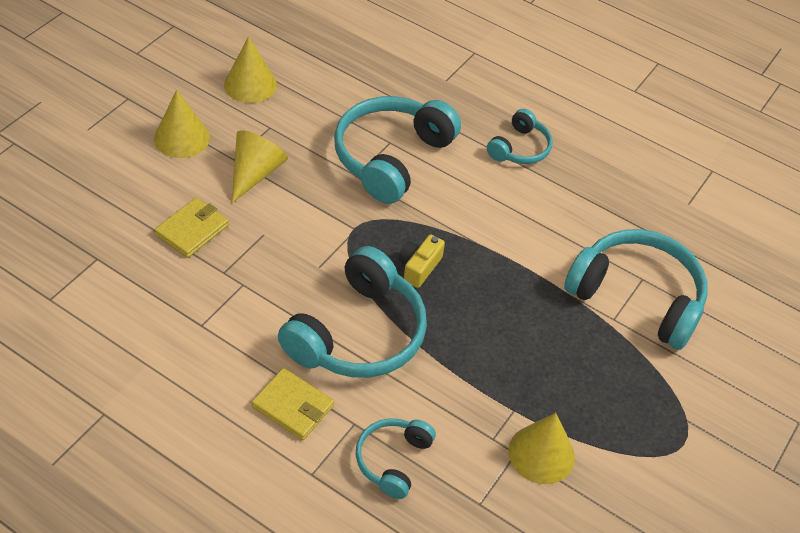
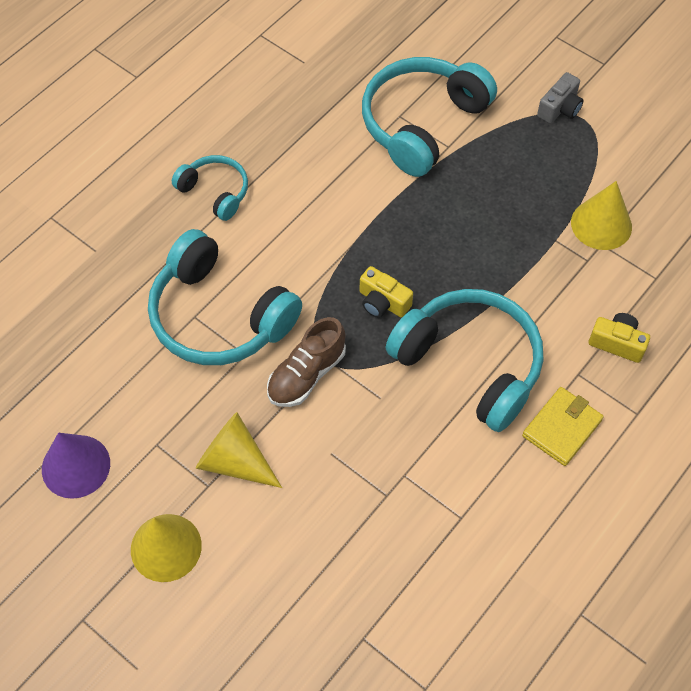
camera: 80 degrees left, 10 degrees up
yellow wallet [155,197,229,258] -> none
yellow cone [224,36,277,103] -> purple cone [42,433,110,499]
turquoise headphones [356,418,436,499] -> yellow camera [588,313,650,363]
none -> brown shoe [267,317,346,407]
none -> grey camera [537,72,584,124]

